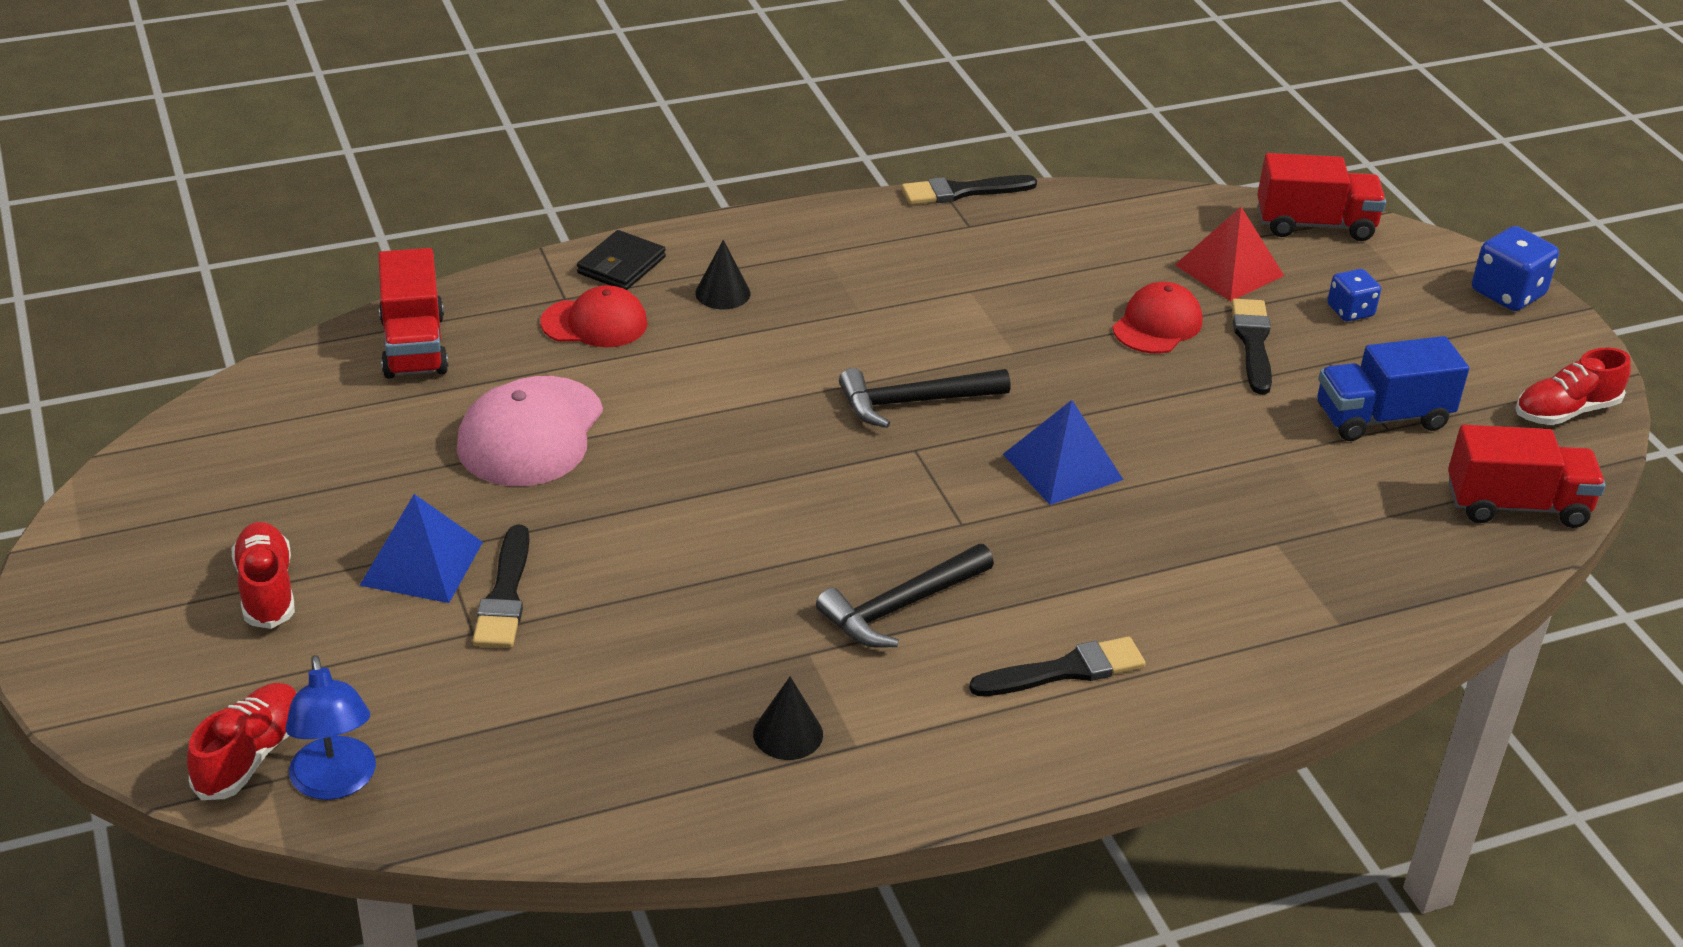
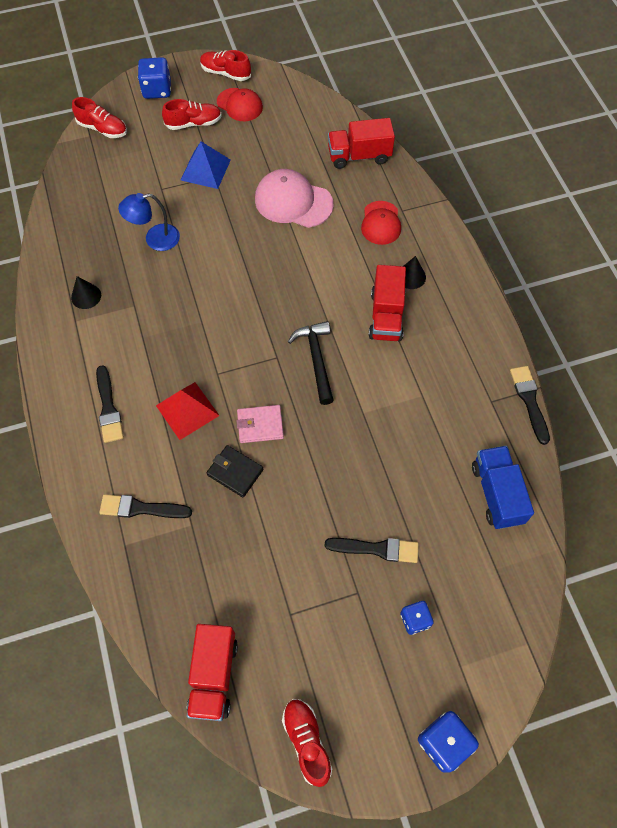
camera: 95 degrees right, 25 degrees up
blue lamp [286,655,376,800] -> blue lamp moved to [118,193,180,251]
black brush [472,525,529,648] -> black brush moved to [99,494,192,518]
black wallet [577,230,666,290] -> black wallet moved to [207,445,263,497]
black hammer [816,544,994,648] -> none
blue pyramid [1003,400,1123,505] -> pink wallet [236,405,284,443]
red cap [1113,282,1203,353] -> red cap moved to [217,88,263,121]
red pyramid [1175,207,1284,302] -> red pyramid moved to [156,382,220,440]
red truck [1257,153,1386,241] -> red truck moved to [369,265,406,342]
blue truck [1317,336,1469,441] -> blue truck moved to [472,446,534,529]
none -> blue dice [138,57,171,99]
none -> red shoe [200,50,251,81]

